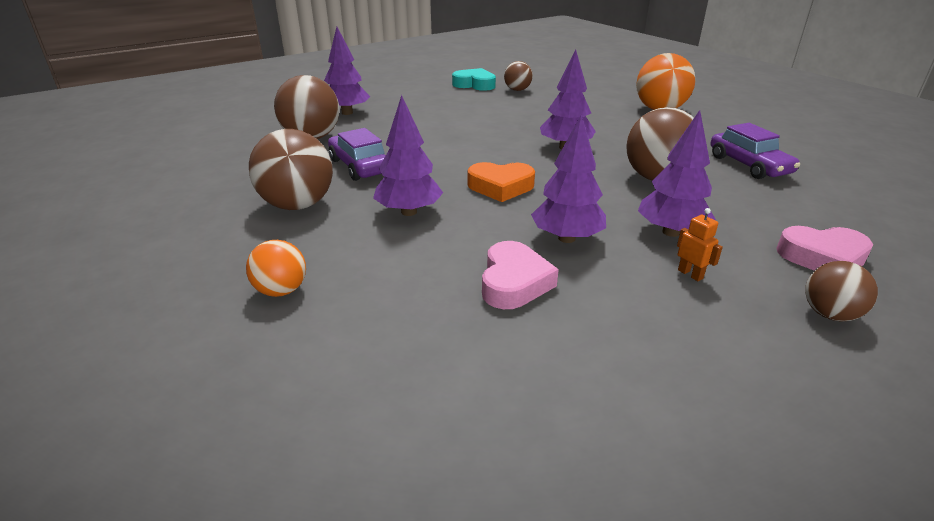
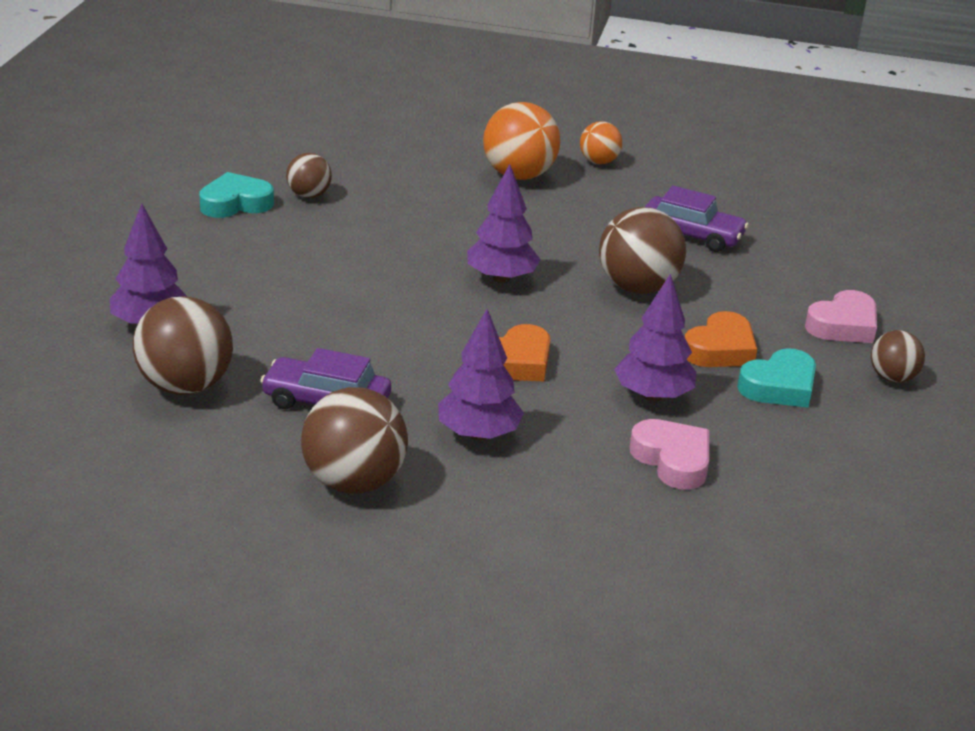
camera: 45 degrees left, 0 degrees up
orange ball [246,240,306,297] -> orange ball moved to [580,121,622,164]
purple tree [638,110,716,237] -> orange heart [685,311,757,367]
orange robot [677,208,723,281] -> turquoise heart [737,348,816,408]

